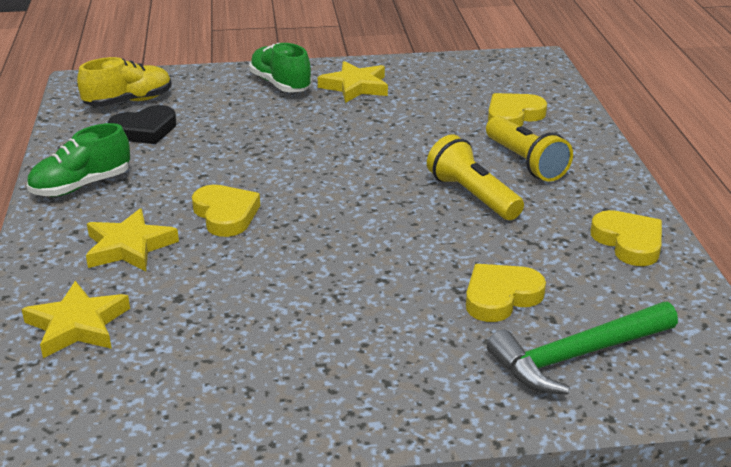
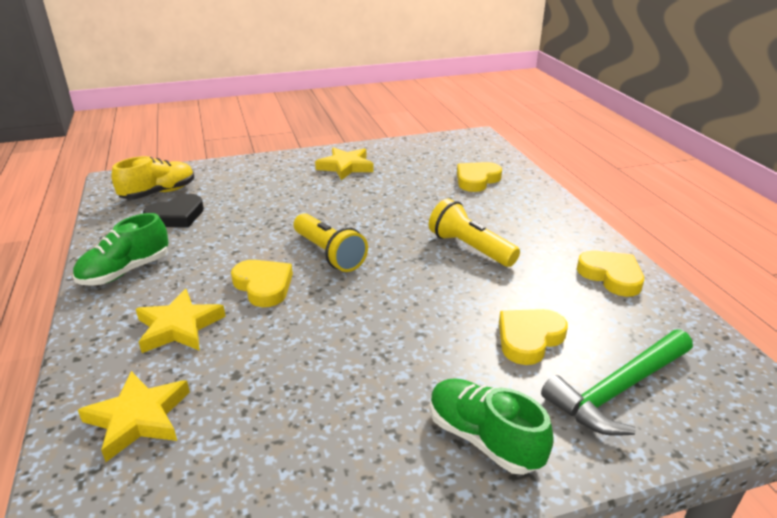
camera: 10 degrees left, 0 degrees up
green shoe [249,43,312,92] -> green shoe moved to [430,378,554,475]
yellow flashlight [486,116,573,182] -> yellow flashlight moved to [294,213,368,272]

